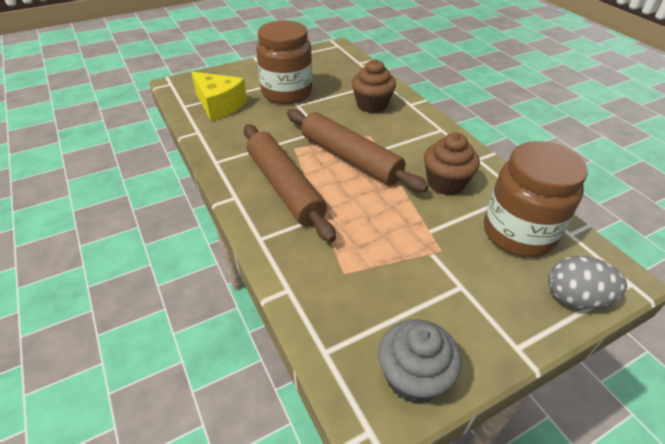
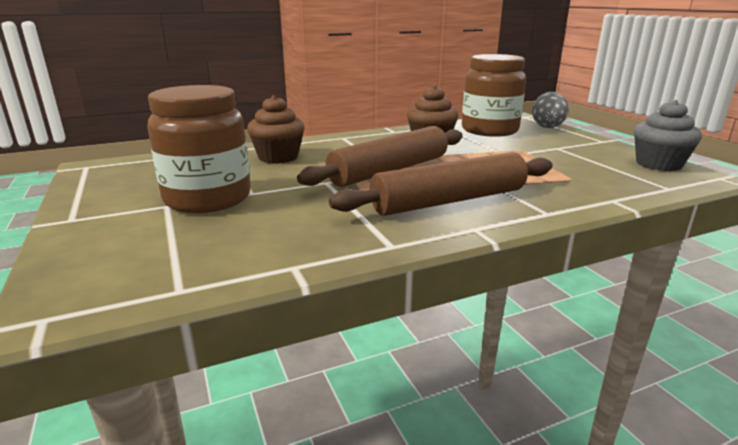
camera: 85 degrees left, 20 degrees down
yellow cheese [191,72,247,121] -> none

